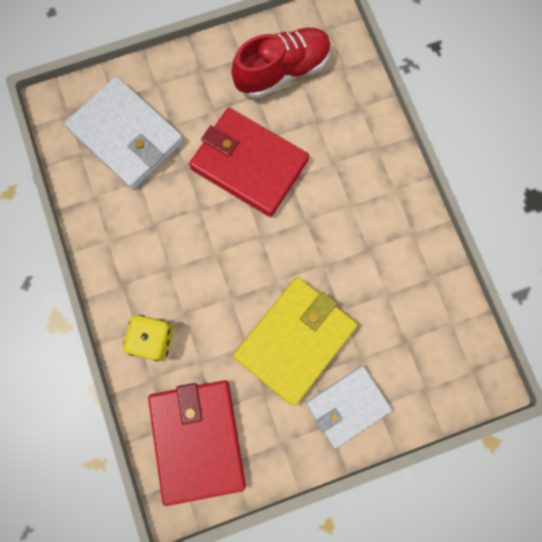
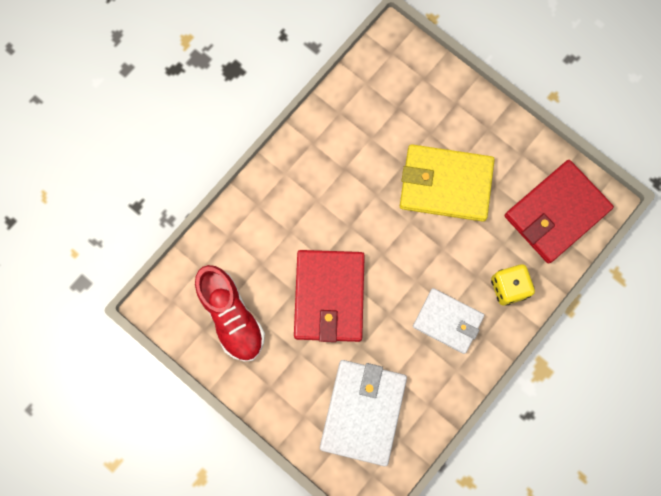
camera: 120 degrees left, 0 degrees up
red shoe [231,28,331,98] -> red shoe turned 150 degrees counterclockwise [195,265,265,362]
white wallet [306,366,392,449] -> white wallet moved to [413,288,484,354]

